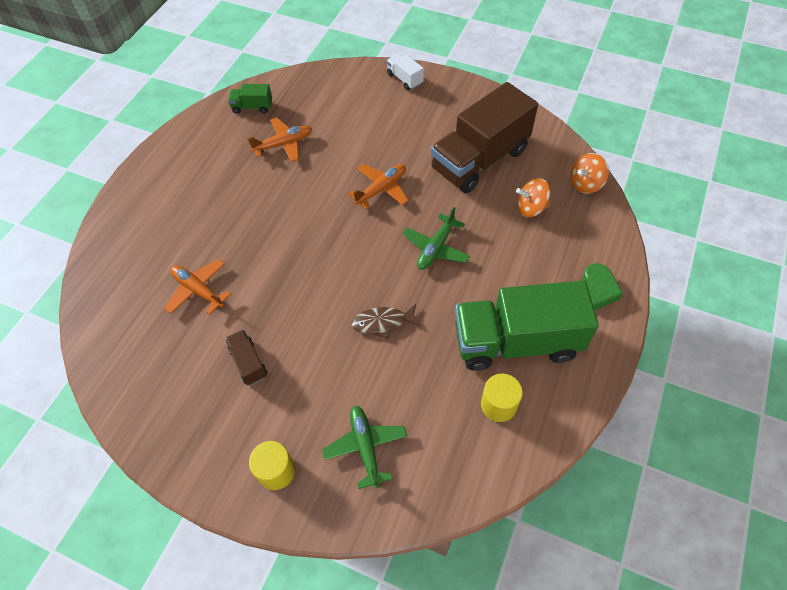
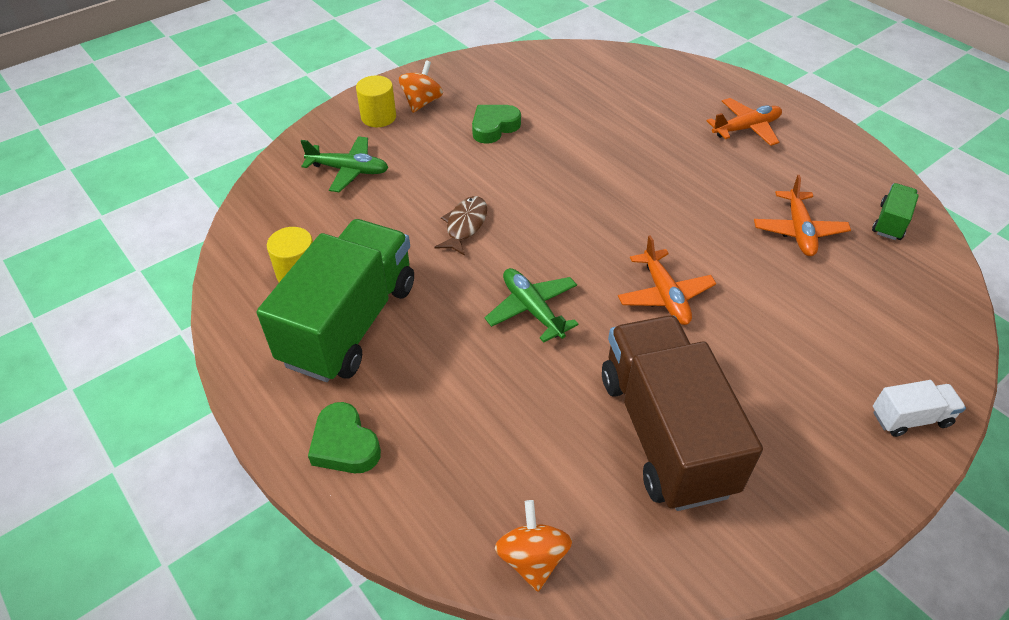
camera: 115 degrees right, 10 degrees down
orange plane [164,259,231,315] -> orange plane moved to [707,98,782,146]
brown truck [225,329,268,385] -> green heart [472,105,521,144]
orange spinning top [516,178,550,217] -> orange spinning top moved to [399,60,443,113]

